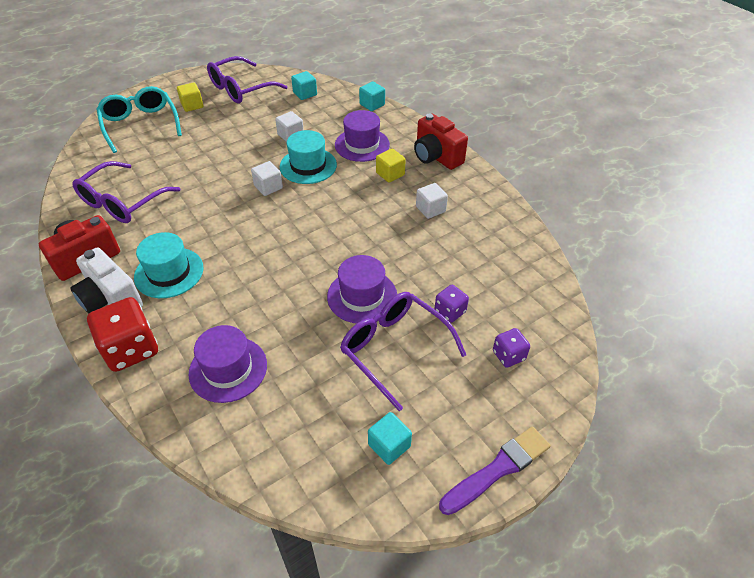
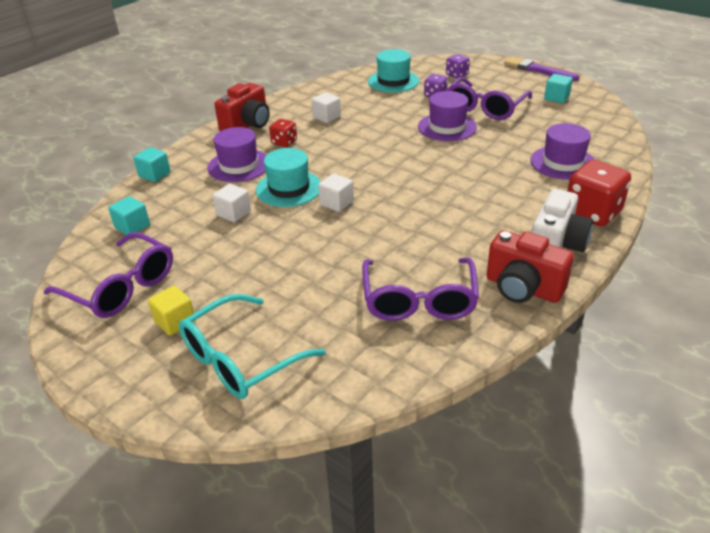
camera: 105 degrees left, 10 degrees down
purple glasses [73,161,181,223] -> purple glasses turned 75 degrees clockwise [362,258,479,321]
turquoise hat [134,232,203,298] -> turquoise hat moved to [368,49,419,92]
yellow cube [376,149,406,183] -> red dice [269,119,297,147]

